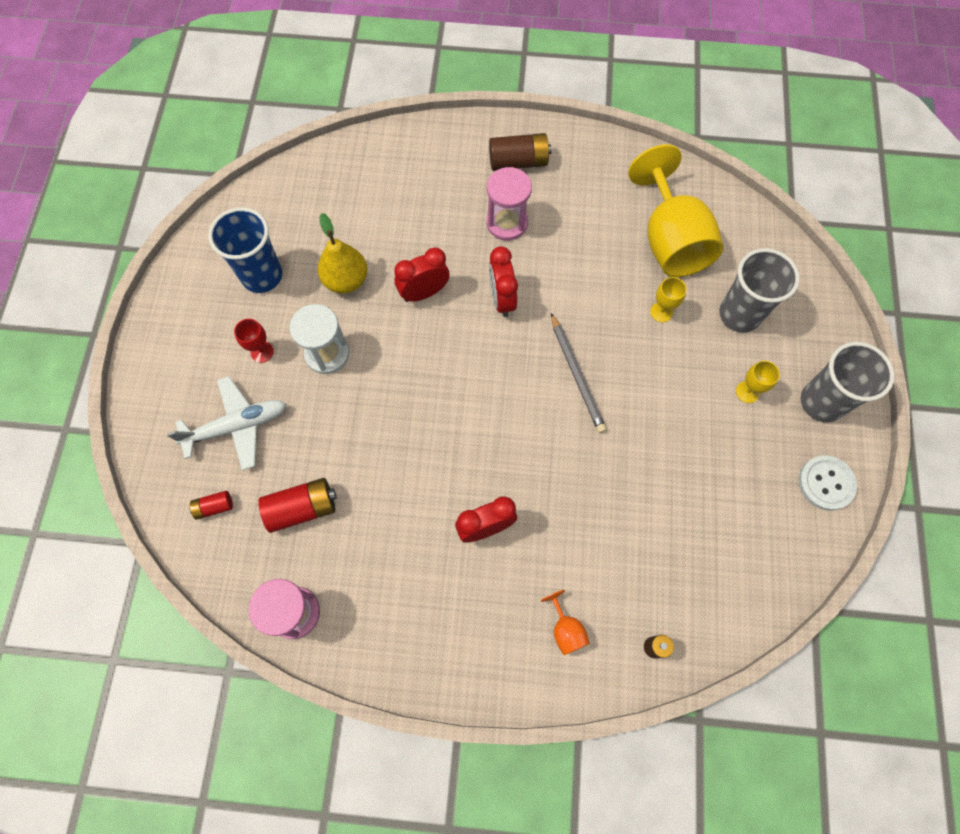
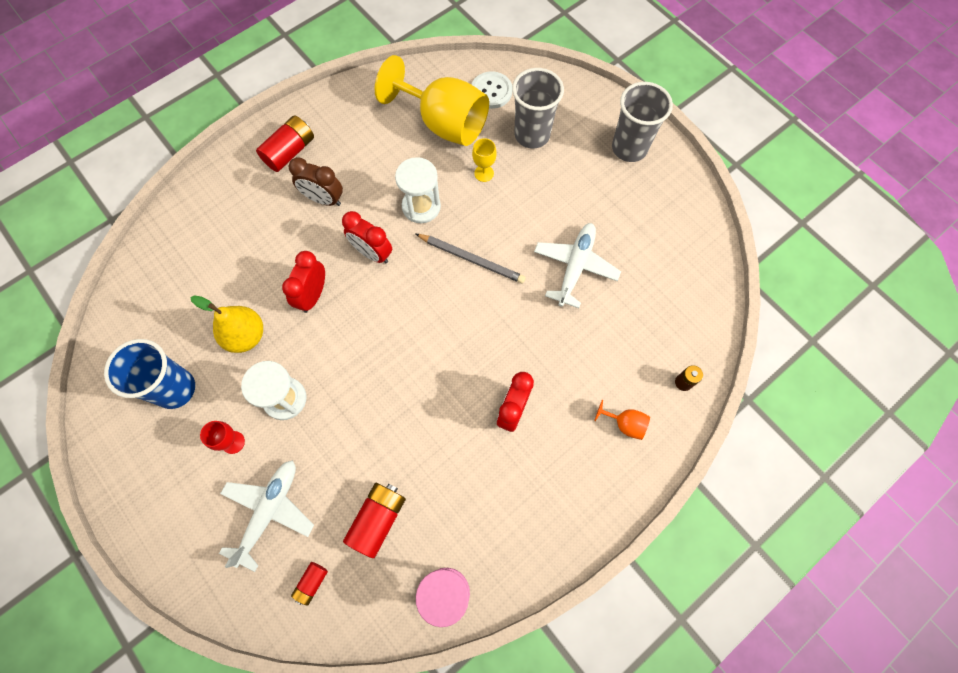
camera: 45 degrees left, 0 degrees up
pink hourglass [486,167,532,241] -> brown clock [289,157,343,206]
brown battery [489,133,551,171] -> red battery [256,115,314,172]
yellow goblet [736,361,780,403] -> none
white button [799,455,857,511] -> white button moved to [471,71,512,109]
none -> white hourglass [395,157,441,223]
none -> white plane [534,223,621,308]

